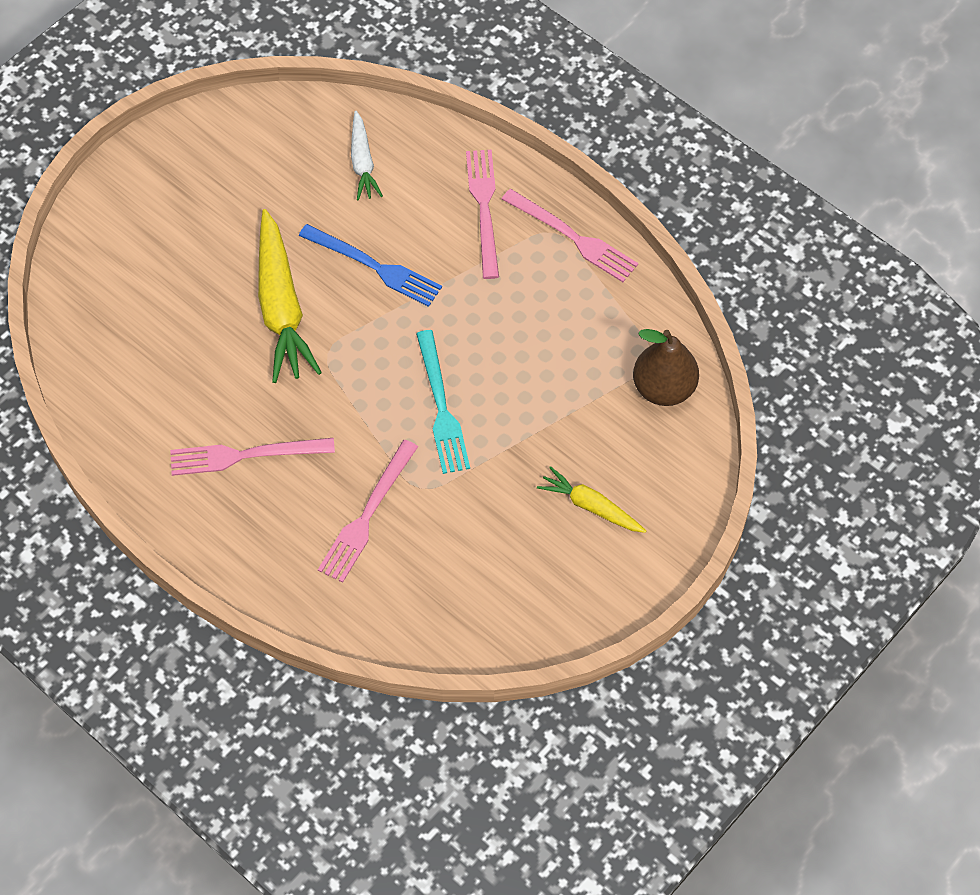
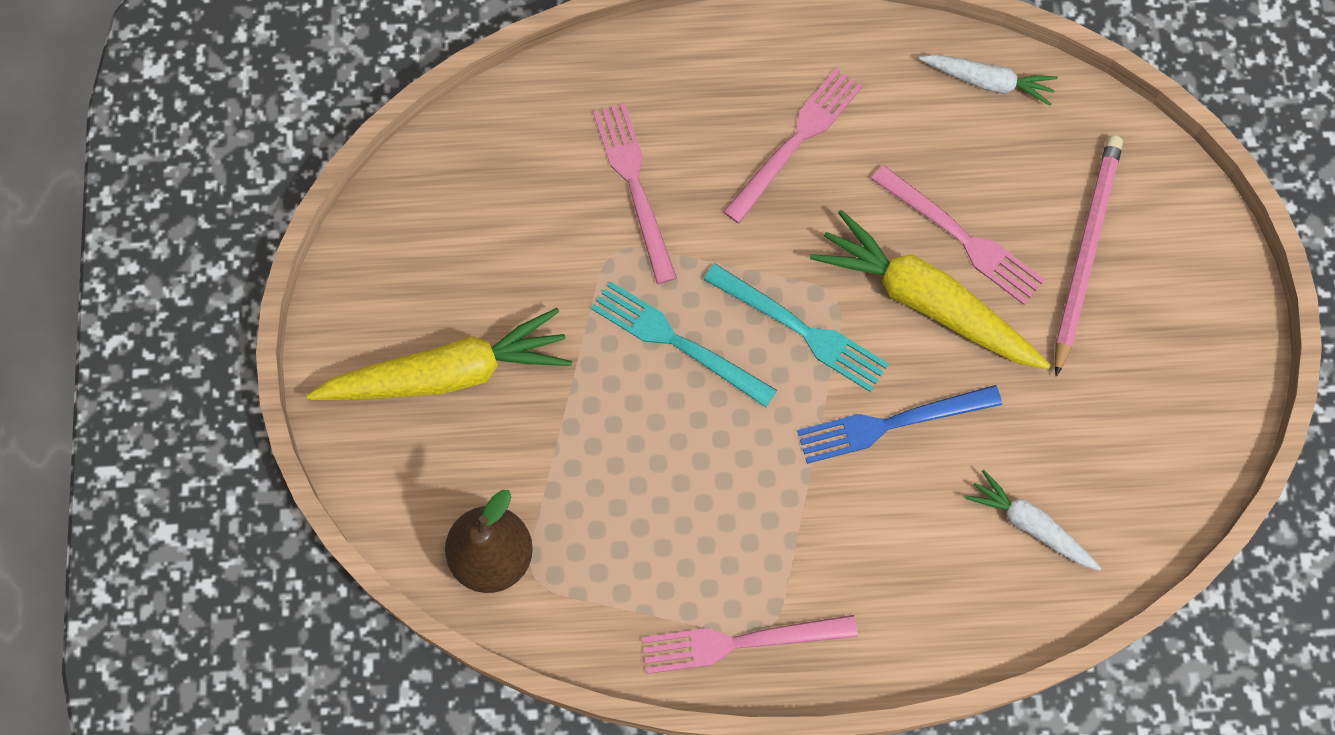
camera: 135 degrees right, 10 degrees up
pink fork [466,150,499,279] -> pink fork moved to [871,165,1045,305]
yellow carrot [537,466,646,533] -> yellow carrot [307,308,572,400], size x1.80
none -> turquoise fork [703,263,889,392]
none -> white carrot [919,54,1058,106]
none -> pink pencil [1055,135,1123,377]

